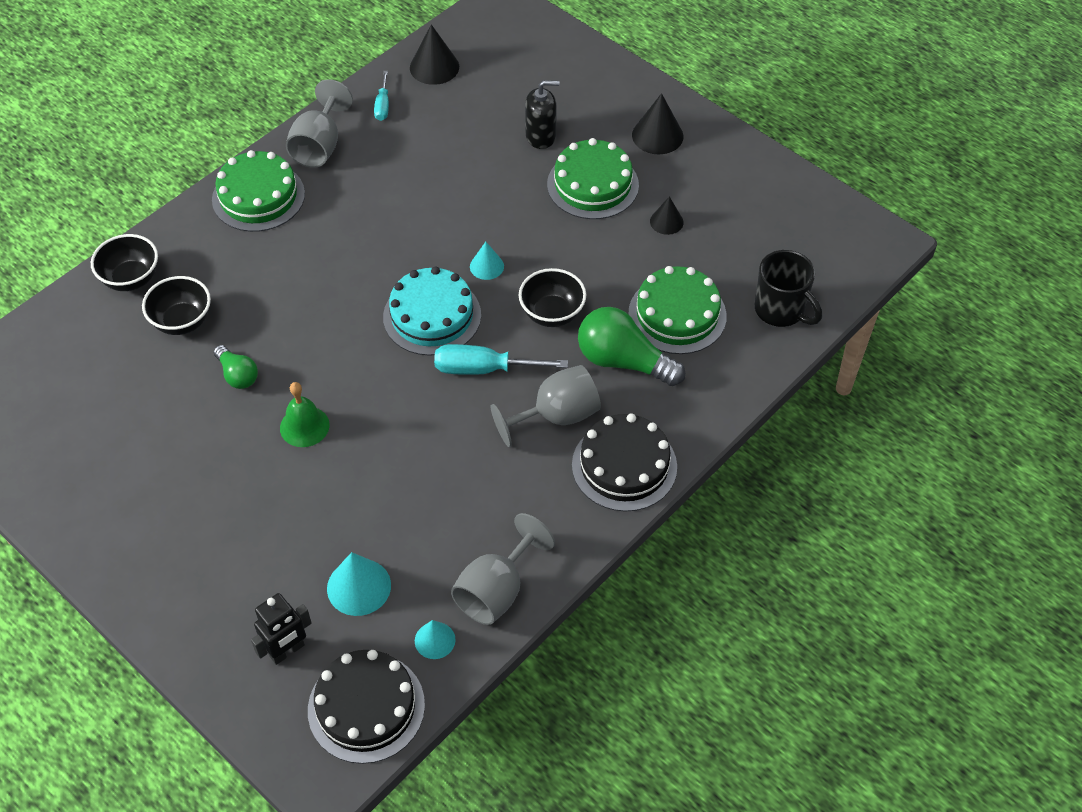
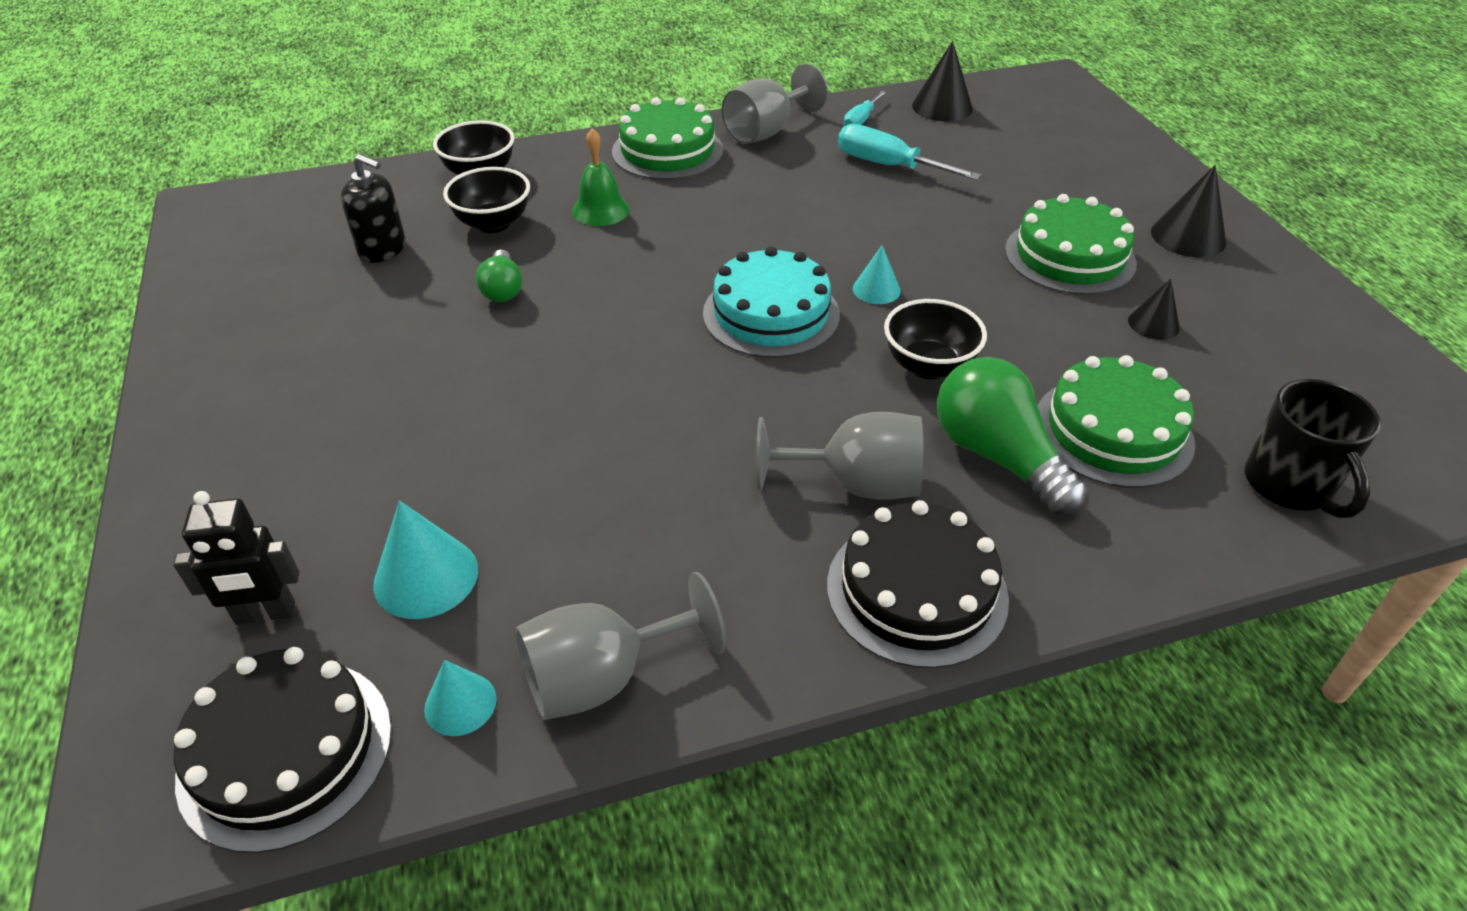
camera: 30 degrees right, 10 degrees down
green bell [280,382,330,447] -> green bell moved to [572,128,630,226]
turquoise screwdriver [434,344,568,375] -> turquoise screwdriver moved to [838,124,981,180]
black soap dispenser [525,80,559,149] -> black soap dispenser moved to [341,154,406,263]

